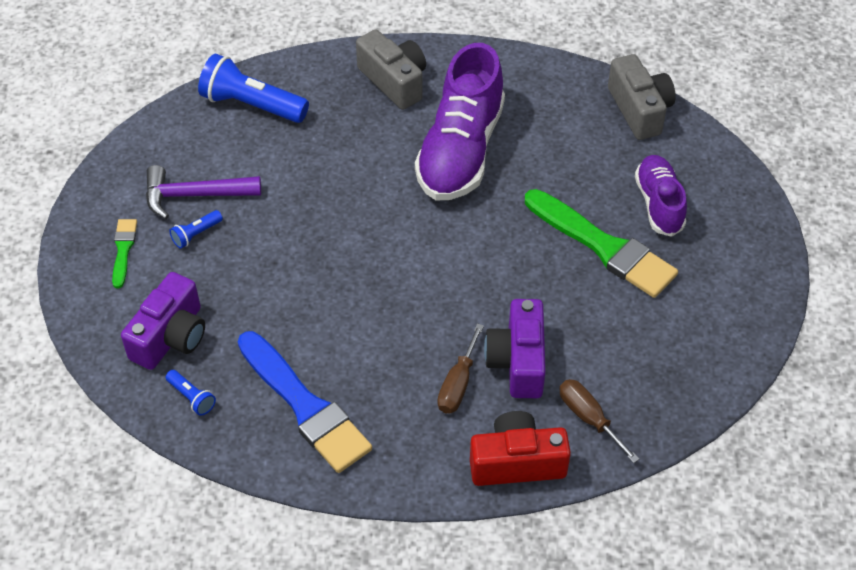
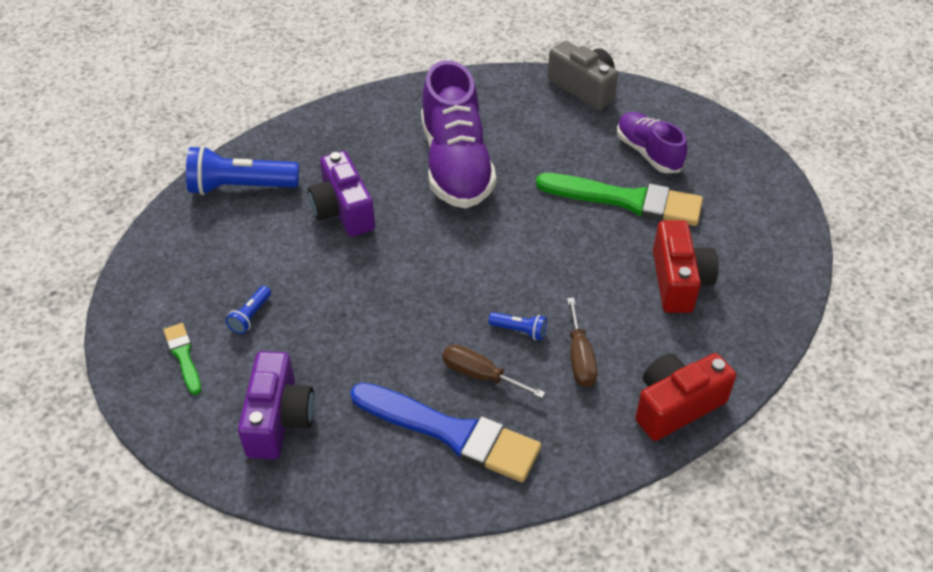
camera: 25 degrees left, 5 degrees down
purple hammer [146,165,261,219] -> none
blue flashlight [166,370,216,416] -> blue flashlight moved to [488,312,547,341]
grey camera [356,29,426,110] -> none
purple camera [484,299,546,398] -> purple camera moved to [308,151,375,237]
brown screwdriver [559,379,639,463] -> brown screwdriver moved to [442,344,546,398]
none -> red camera [653,221,719,313]

